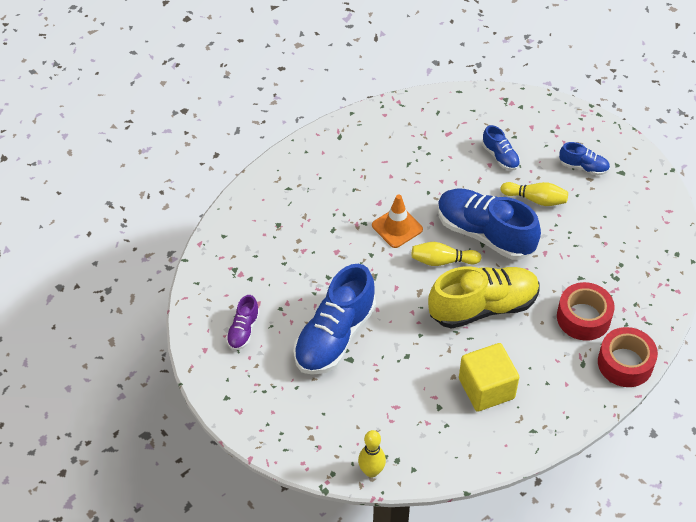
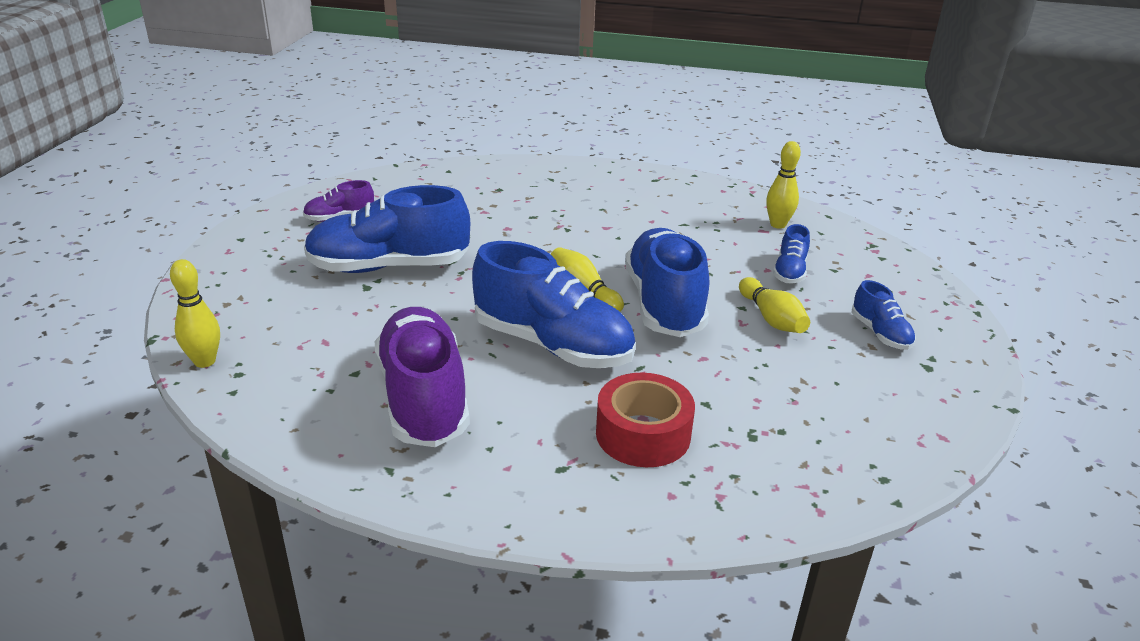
camera: 50 degrees right, 20 degrees down
orange traffic cone [372,195,423,248] -> none
yellow shoe [428,266,539,329] -> blue shoe [472,241,636,368]
yellow cube [459,343,519,412] -> purple shoe [375,307,470,447]
red tape [598,327,658,387] -> none
none -> yellow bowling pin [766,141,801,229]

